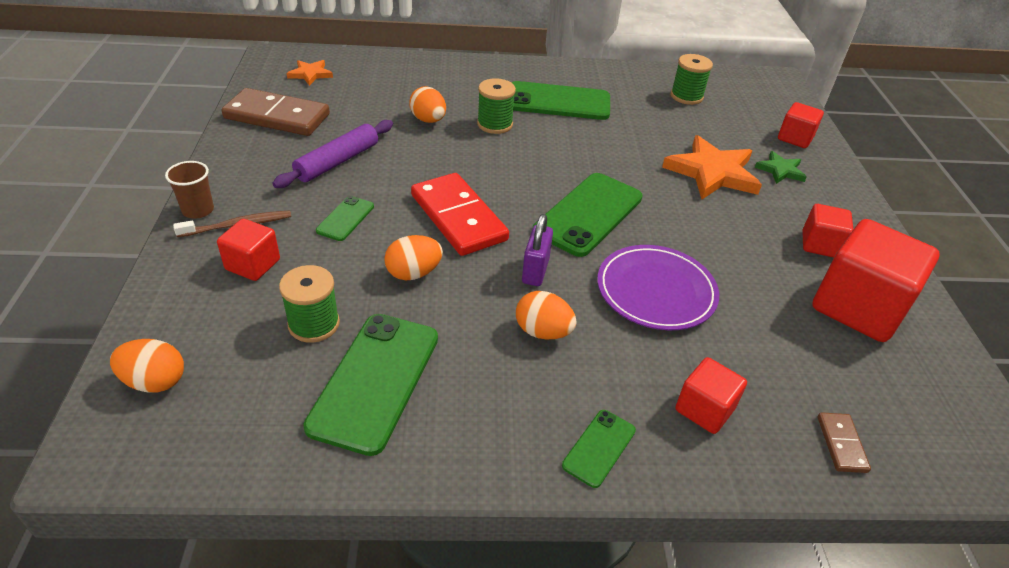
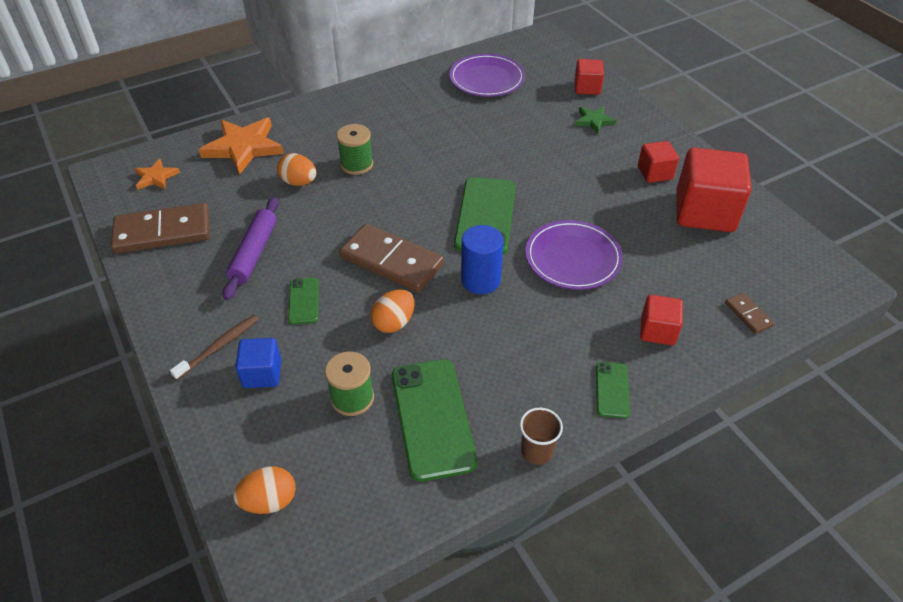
camera: 25 degrees left, 5 degrees up
brown cup [165,161,214,218] -> brown cup moved to [520,407,563,465]
red cube [217,219,280,281] -> blue cube [235,338,281,388]
red domino [411,173,509,256] -> brown domino [339,223,444,292]
green phone [512,81,610,120] -> none
orange egg [516,291,577,339] -> none
purple padlock [522,214,553,286] -> blue cylinder [461,225,504,294]
orange star [662,135,762,199] -> orange star moved to [199,118,284,175]
green spool [671,54,713,105] -> purple plate [449,54,525,97]

